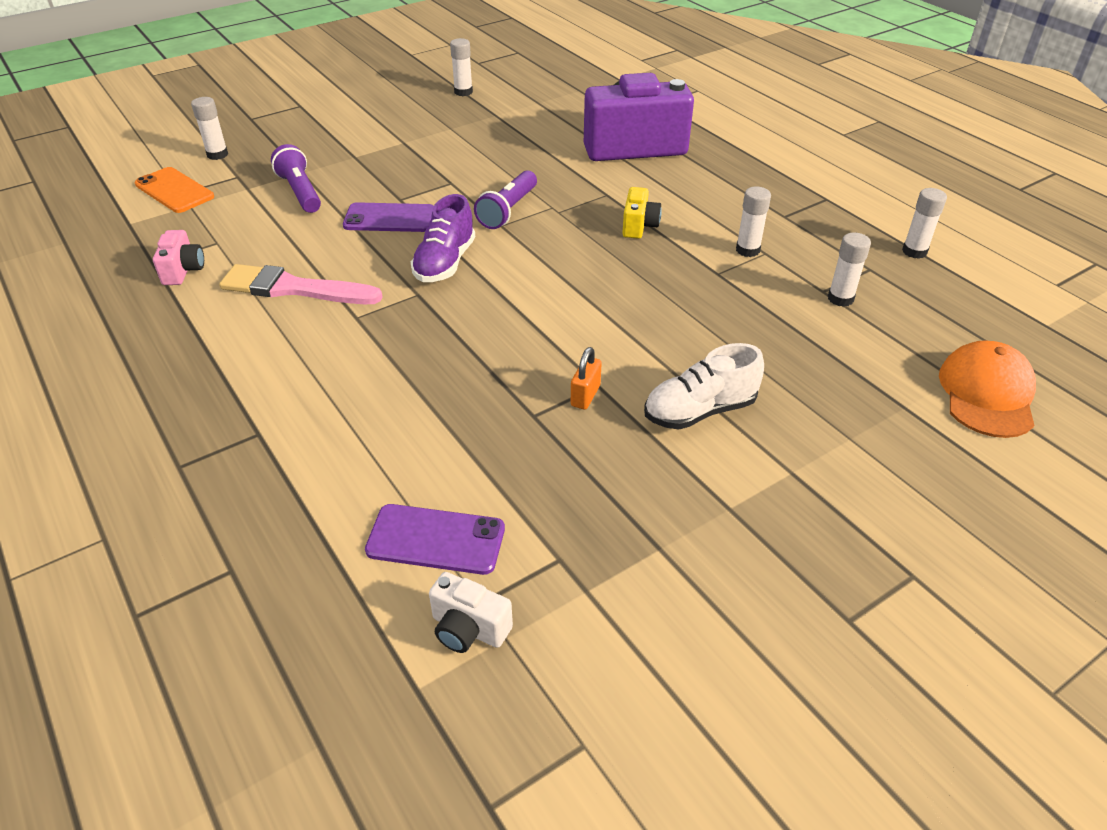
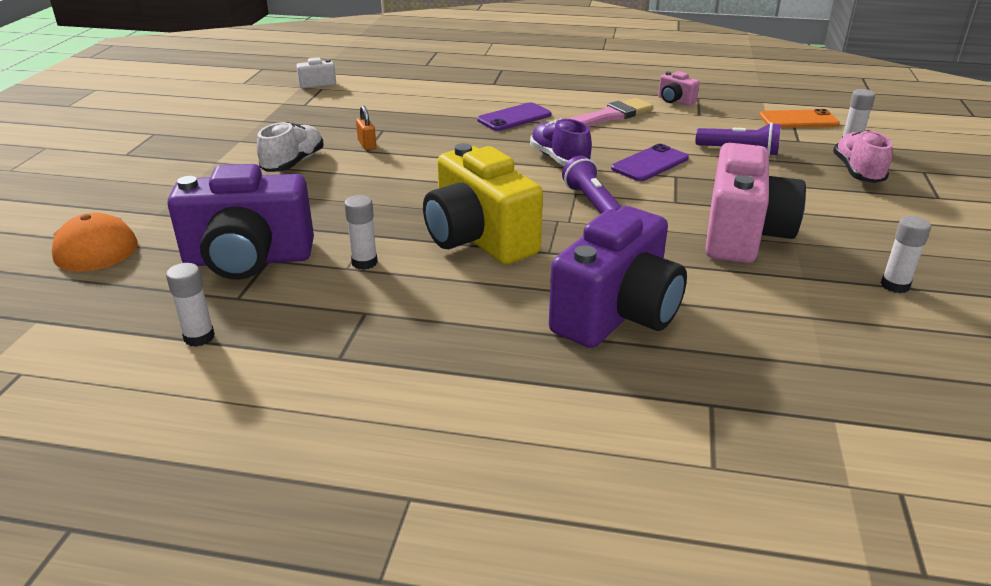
camera: 135 degrees right, 10 degrees down
purple phone [365,504,505,575] -> purple phone moved to [477,102,552,131]
yellow camera [622,187,662,239] -> yellow camera [423,143,543,265], size x2.30
white glue stick [828,232,871,307] -> purple camera [167,164,314,280]
none -> pink camera [705,143,806,263]
none -> pink shoe [833,130,892,183]

